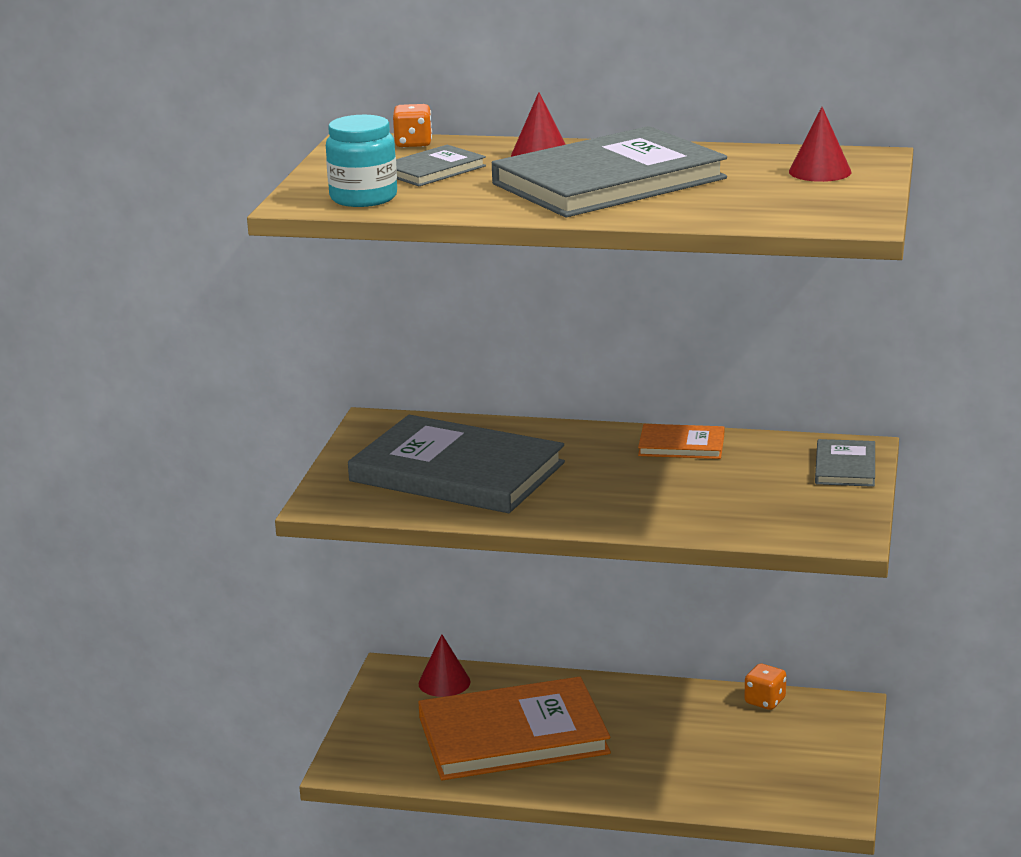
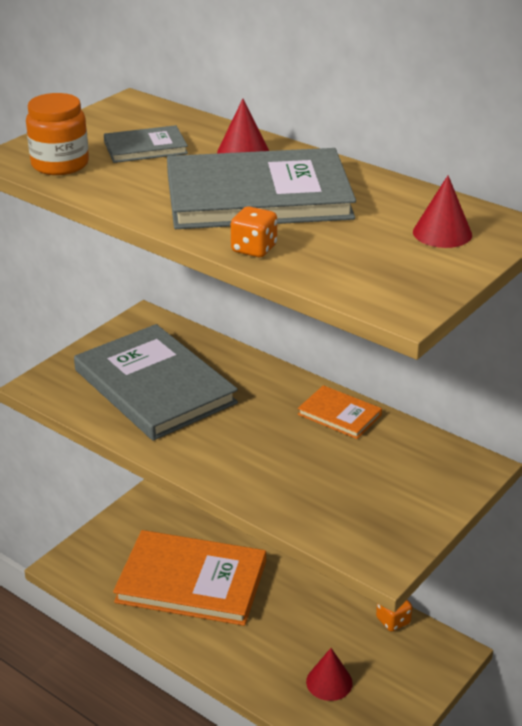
camera: 25 degrees right, 10 degrees up
turquoise jar [326,115,397,207] -> orange jar [26,93,89,175]
orange dice [393,104,432,148] -> orange dice moved to [231,206,277,257]
red cone [419,634,470,697] -> red cone moved to [306,648,353,701]
grey book [815,439,875,487] -> none

